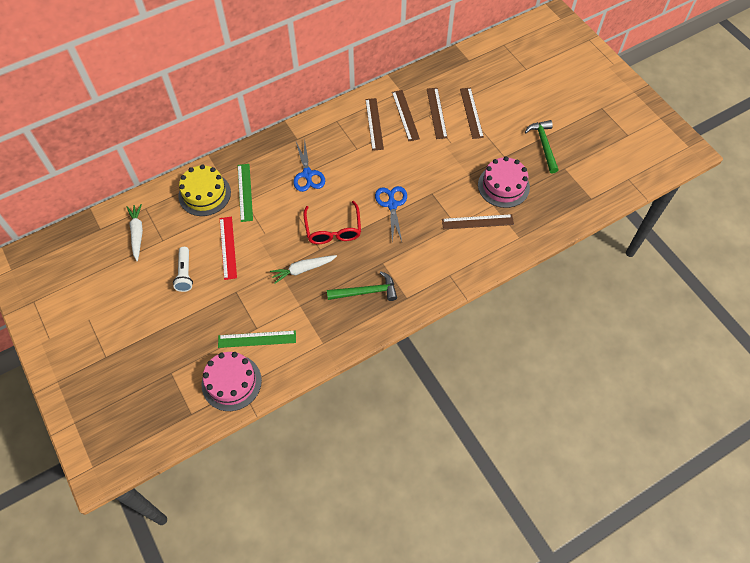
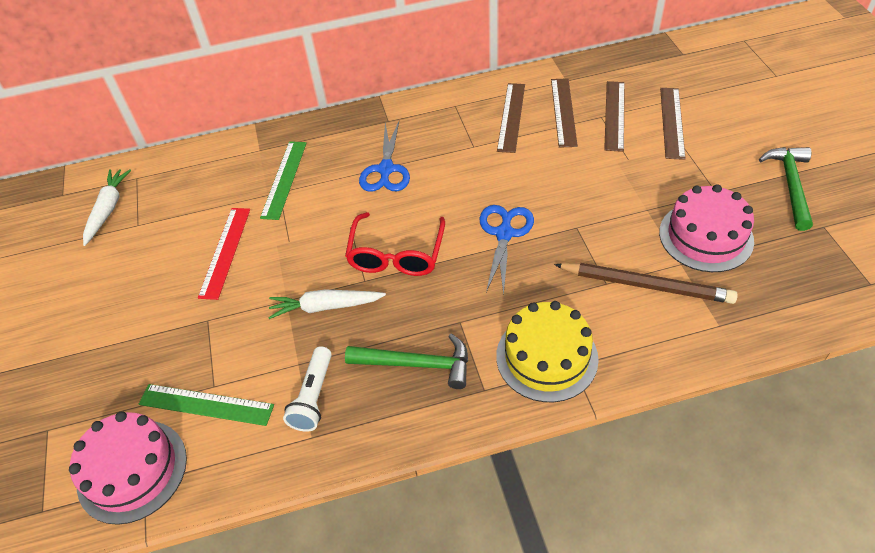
camera: 20 degrees right, 10 degrees down
white flashlight [173,247,193,292] -> white flashlight moved to [283,346,332,432]
yellow cake [178,164,231,216] -> yellow cake moved to [496,301,599,402]
brown ruler [442,214,514,229] -> brown pencil [554,263,738,304]

